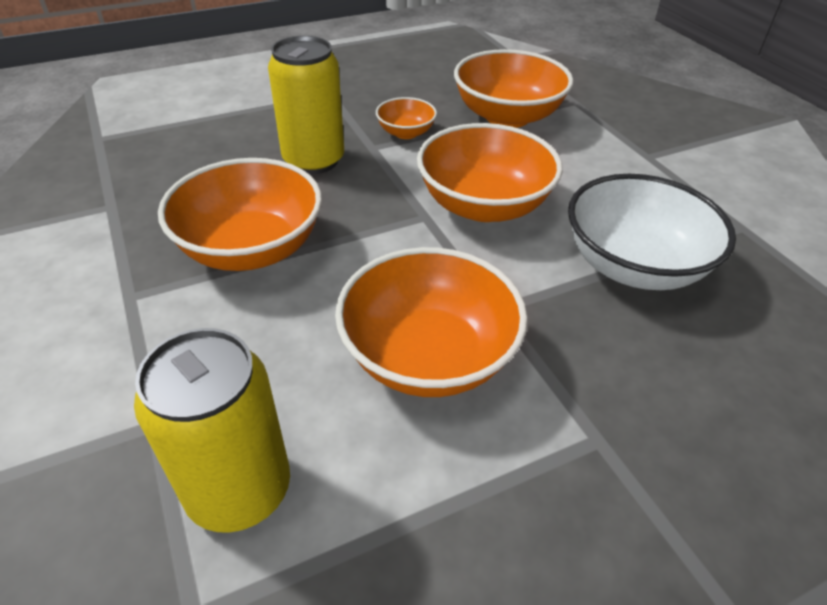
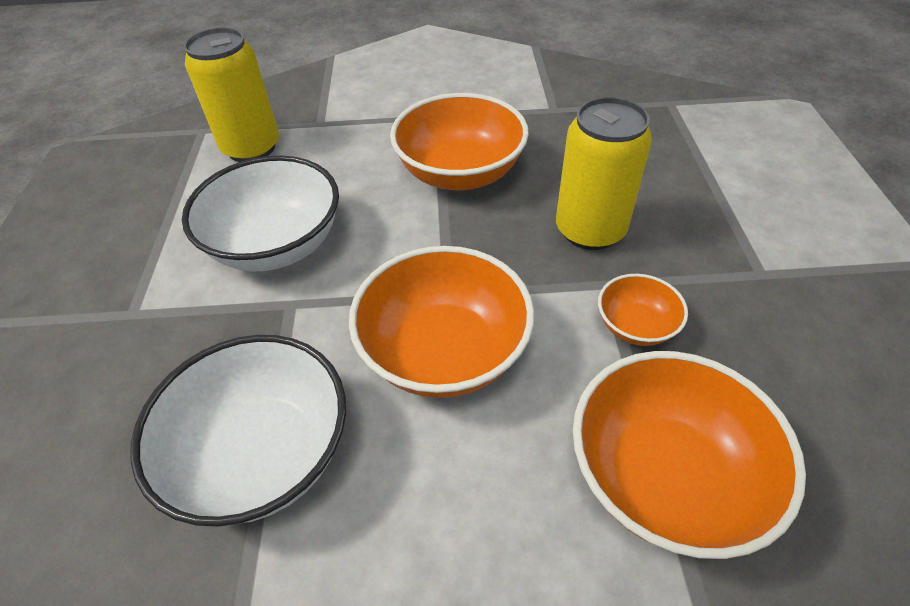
camera: 115 degrees right, 5 degrees up
orange bowl [335,247,528,397] -> white bowl [182,156,339,272]

